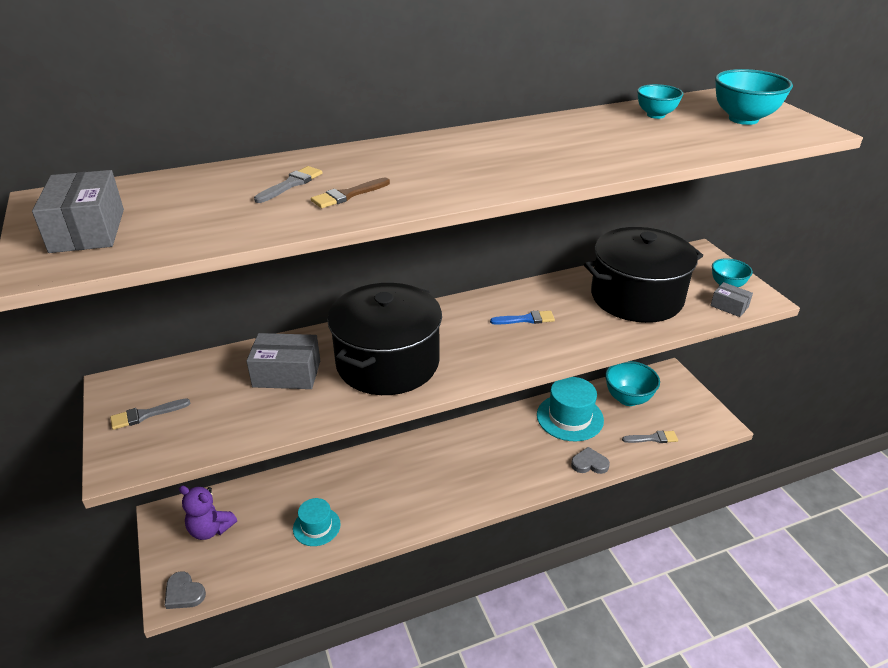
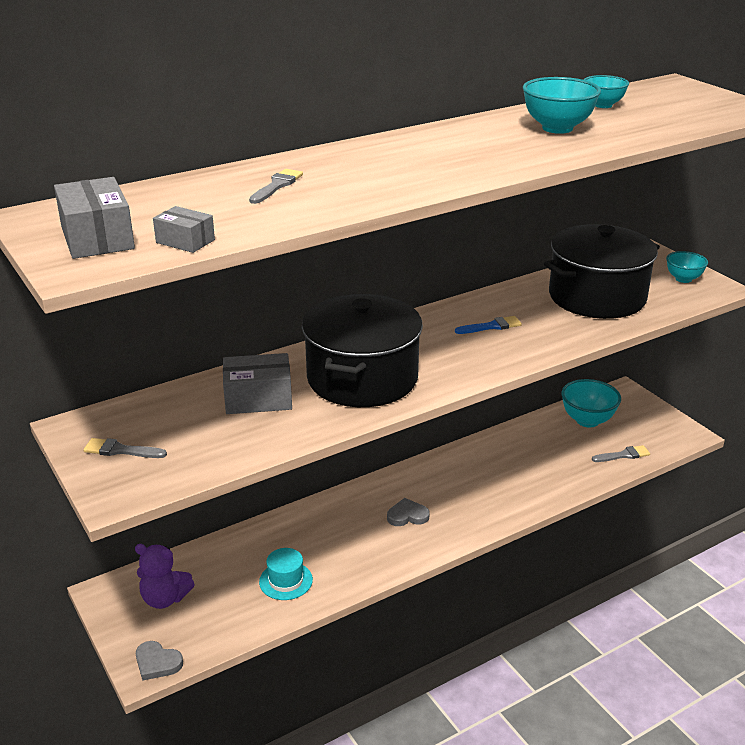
camera: 10 degrees left, 5 degrees down
grey brush [110,399,191,430] -> grey brush turned 45 degrees clockwise [84,438,167,458]
brown brush [311,177,390,208] -> none
turquoise hat [537,377,604,441] -> none
grey heart [571,447,610,474] -> grey heart moved to [387,498,429,526]
grey box [710,282,753,317] -> grey box moved to [153,206,215,253]
turquoise bowl [715,69,793,125] -> turquoise bowl moved to [523,77,601,134]

